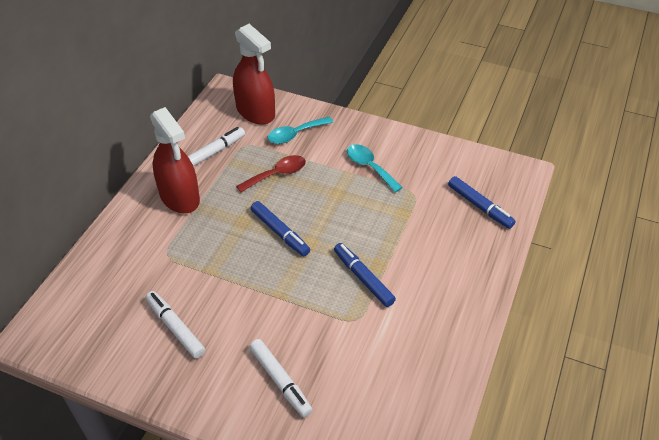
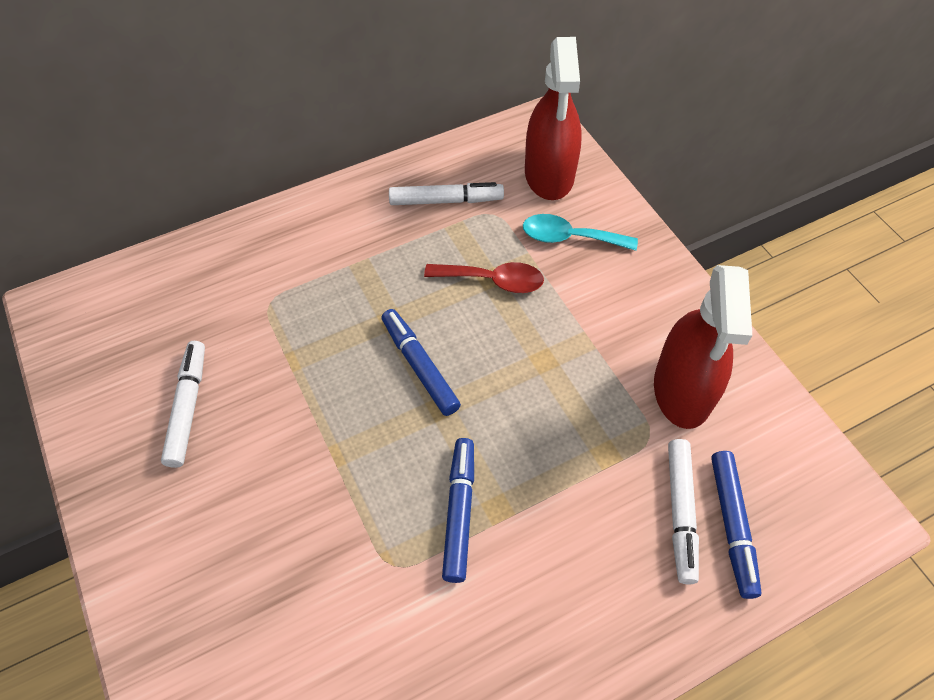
camera: 40 degrees right, 10 degrees up
red spray bottle [150,107,200,214] -> red spray bottle moved to [654,265,752,429]
white marker [249,339,313,417] -> white marker moved to [668,439,699,584]
blue marker [250,201,310,256] -> blue marker turned 150 degrees clockwise [381,309,461,416]
turquoise spoon [347,144,403,192] -> none

